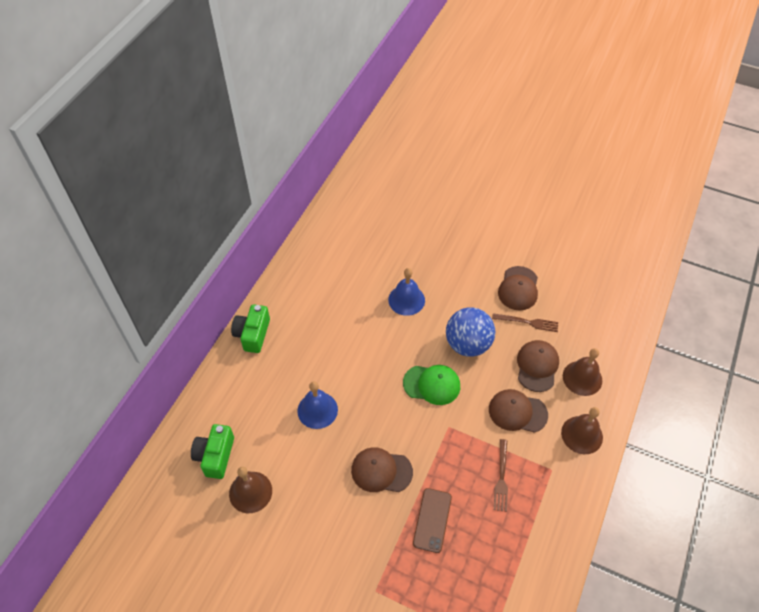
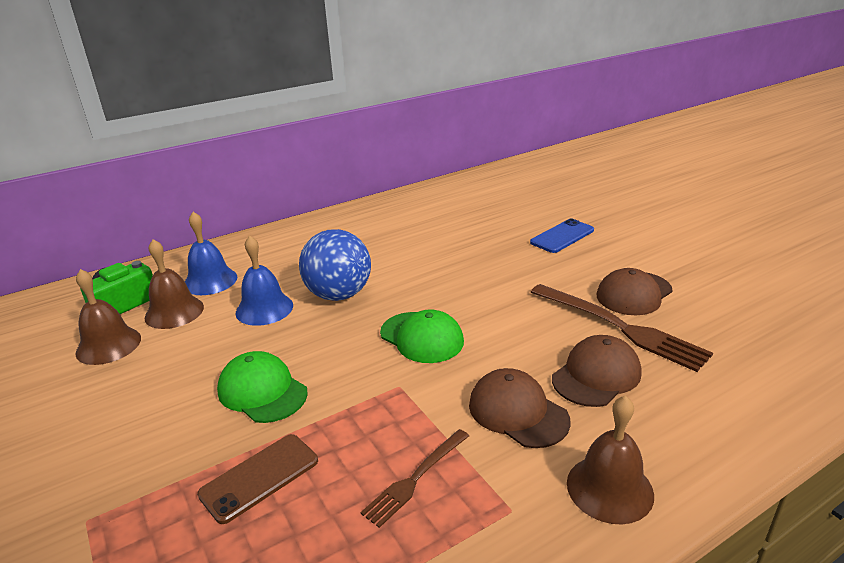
camera: 35 degrees right, 25 degrees down
green camera [231,304,270,353] -> none
brown cap [351,447,413,492] -> green cap [217,351,308,423]
blue bell [388,268,425,316] -> blue bell moved to [185,212,237,295]
blue ball [446,308,495,357] -> blue ball moved to [299,229,371,301]
brown fork [492,313,558,332] -> brown fork [531,284,713,372], size x1.75
brown bell [563,348,602,396] -> brown bell moved to [145,239,204,329]
none -> blue phone [530,219,594,253]

